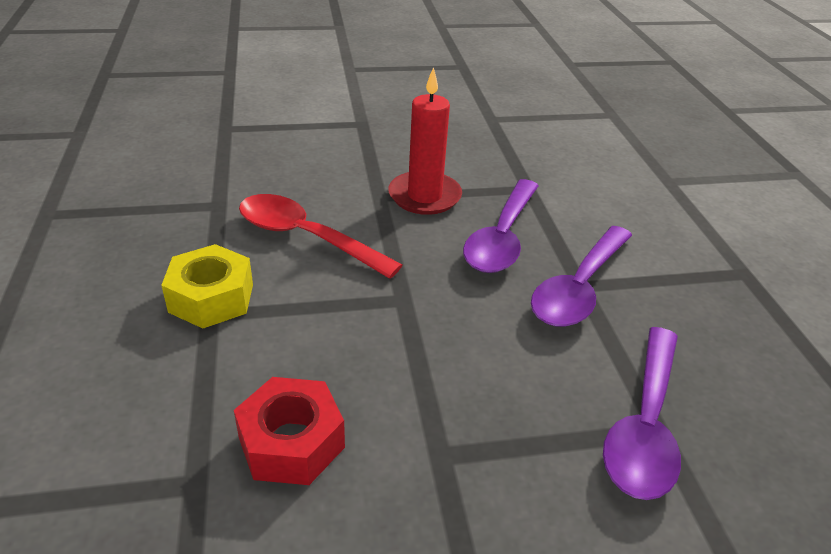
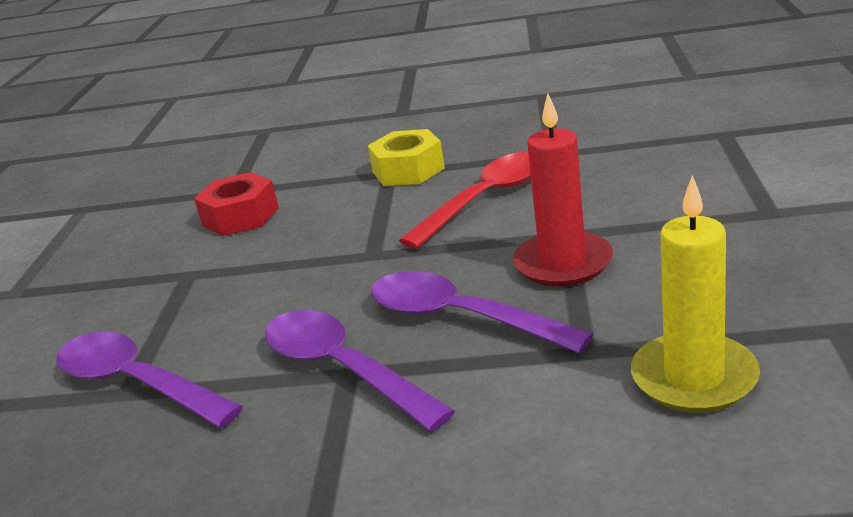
camera: 110 degrees right, 10 degrees down
none -> yellow candle [631,175,760,413]

